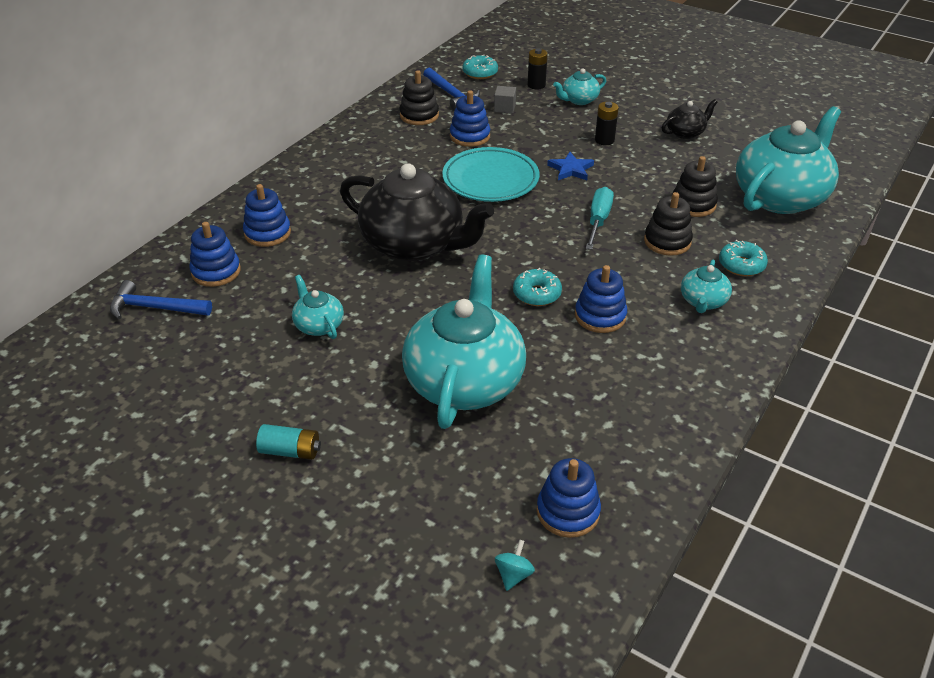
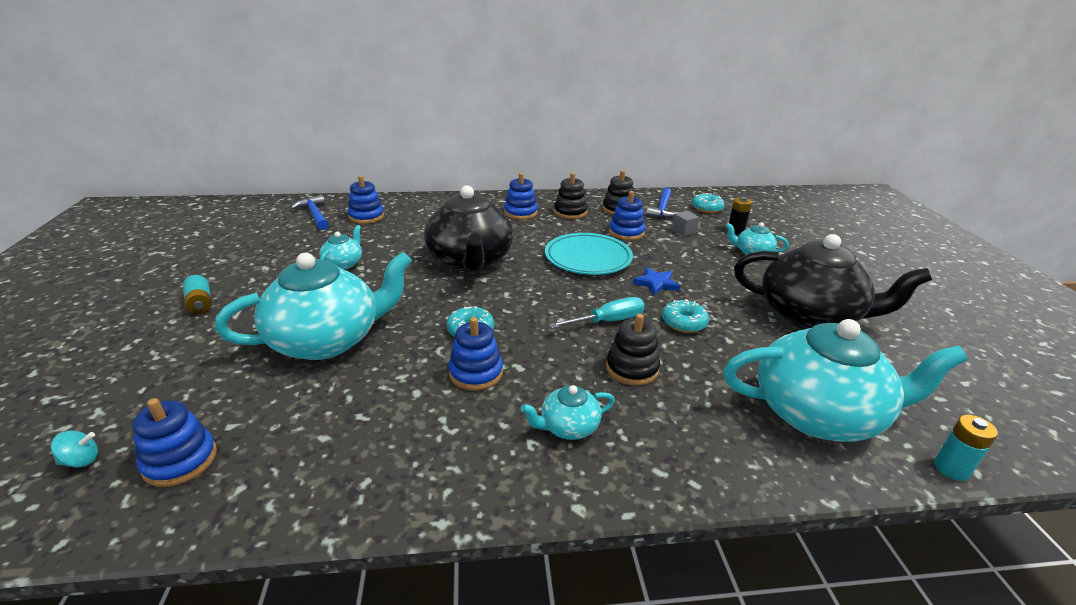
camera: 50 degrees right, 10 degrees down
blue stacking toy [243,184,291,247] -> blue stacking toy moved to [504,173,538,220]
black battery [595,102,619,145] -> none
black teapot [662,99,718,139] -> black teapot [734,234,932,329], size x2.22
black stacking toy [673,156,718,217] -> black stacking toy moved to [554,173,588,219]
turquoise donut [719,240,768,276] -> turquoise donut moved to [662,299,709,333]
none -> turquoise battery [934,415,998,481]

